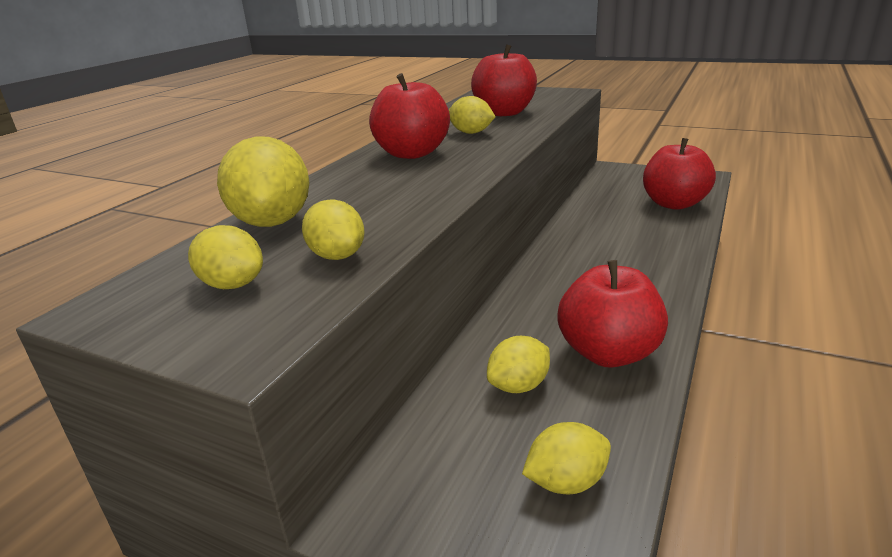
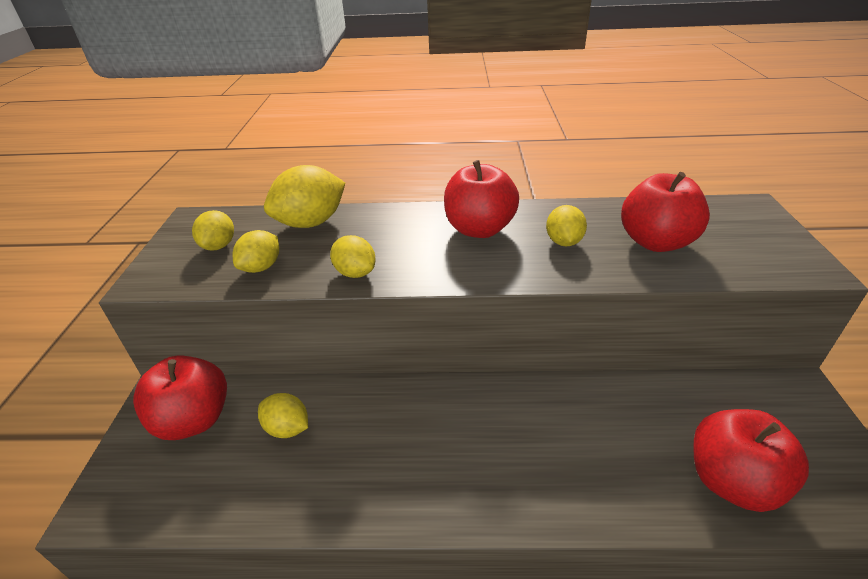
camera: 65 degrees right, 10 degrees up
yellow lemon [522,422,611,494] -> yellow lemon moved to [330,235,376,278]
red apple [557,260,668,368] -> red apple moved to [133,355,227,440]

